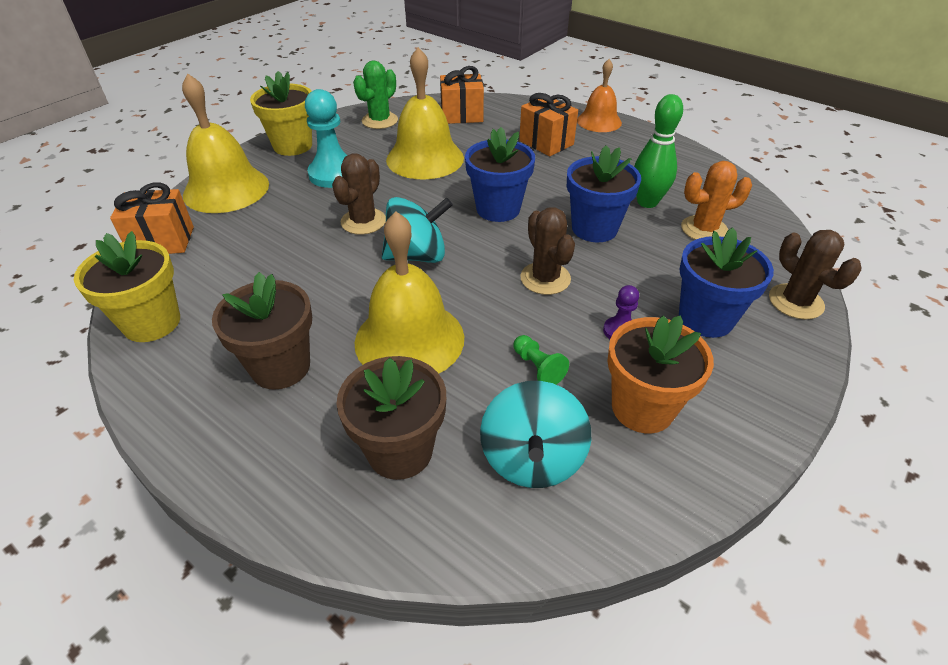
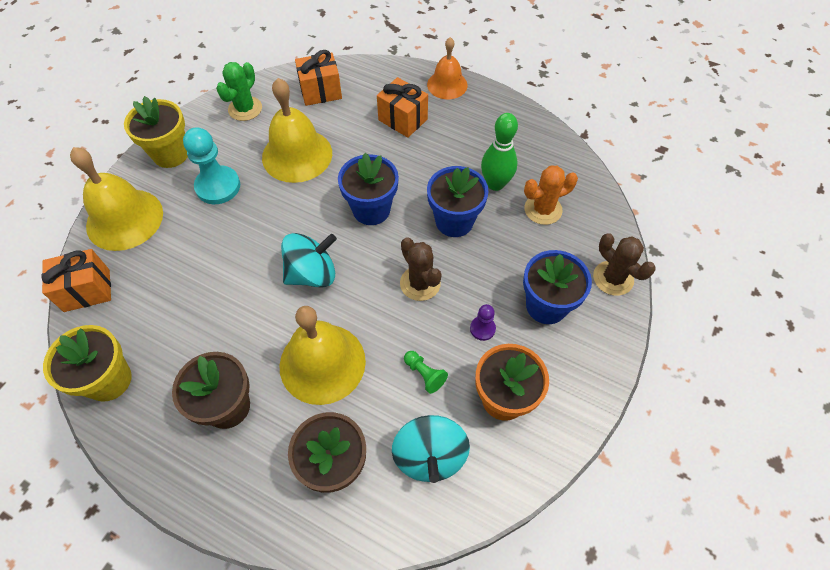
camera: 10 degrees left, 15 degrees up
brown cactus [332,153,386,235] -> none

